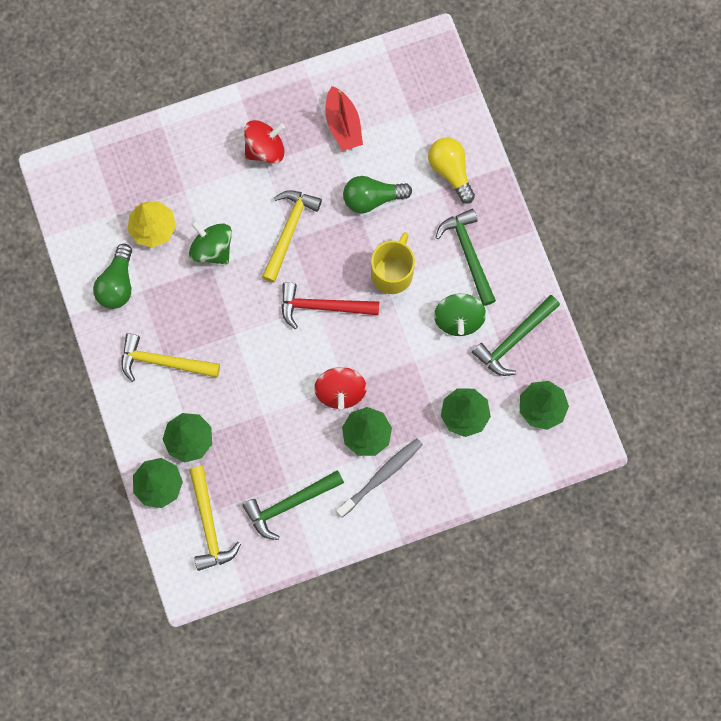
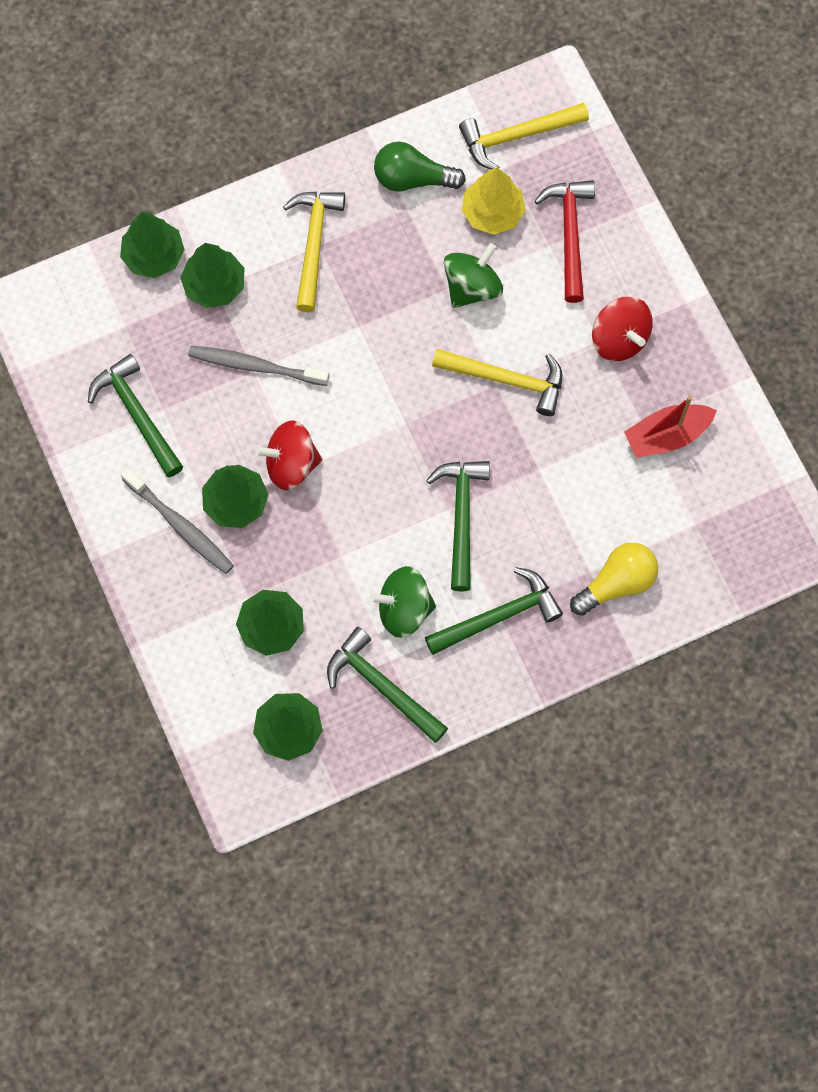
camera: 85 degrees right, 5 degrees down
yellow hammer [189,466,241,571] -> yellow hammer moved to [459,103,589,169]
red hammer [281,282,379,329] -> red hammer moved to [535,180,595,303]
green light bulb [343,176,412,213] -> none
yellow mug [371,232,415,294] -> green hammer [426,461,490,591]
none -> grey toothbrush [188,346,330,386]

